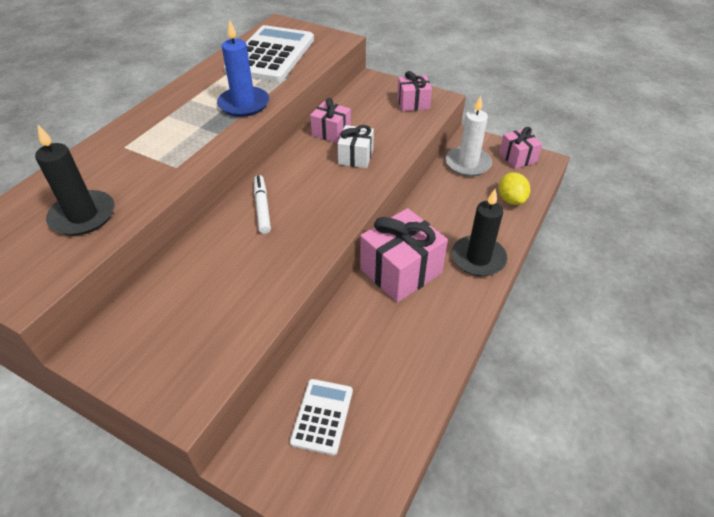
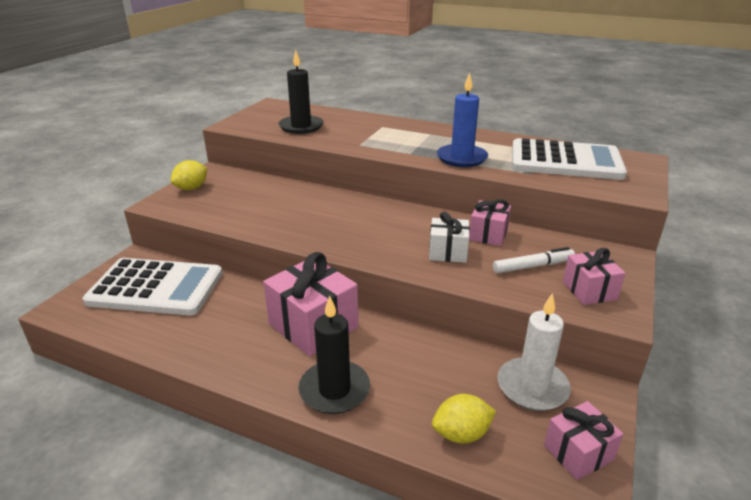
camera: 85 degrees right, 15 degrees down
white marker [254,175,271,234] -> white marker moved to [493,247,575,273]
white calculator [290,379,353,455] -> white calculator [83,258,223,316], size x1.93
none -> yellow lemon [171,160,207,190]

